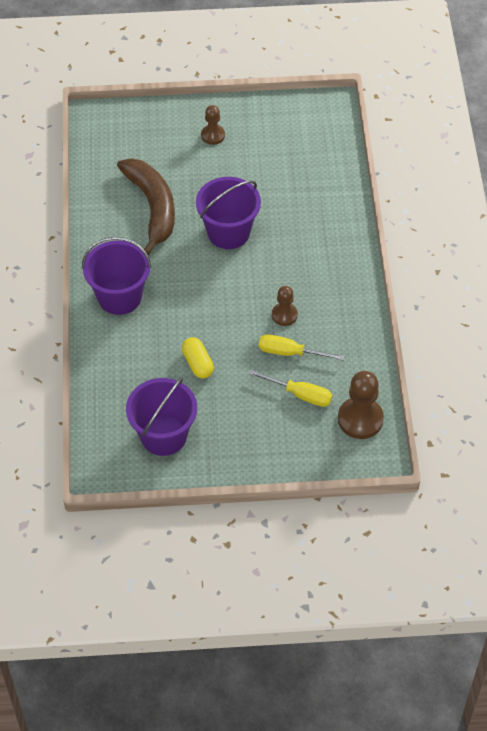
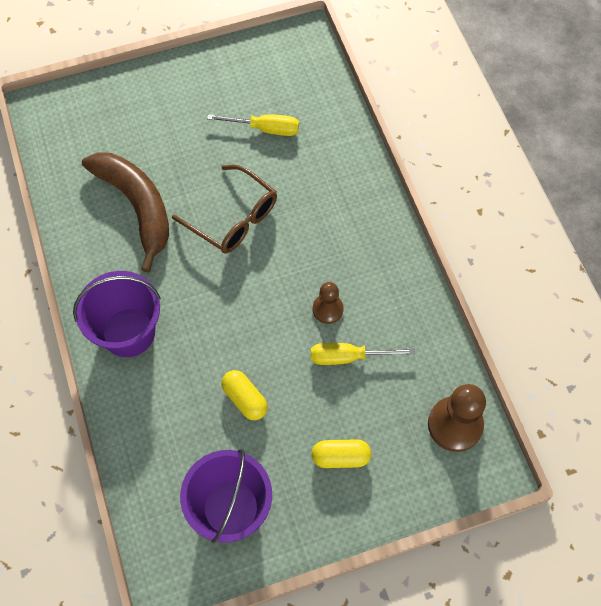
camera: 15 degrees left, 10 degrees up
purple bucket [196,177,261,249] -> brown glasses [172,165,277,254]
brown pawn [201,105,225,145] -> none
yellow screwdriver [248,370,332,407] -> yellow screwdriver moved to [207,114,299,136]
none -> yellow capsule [311,439,371,468]

